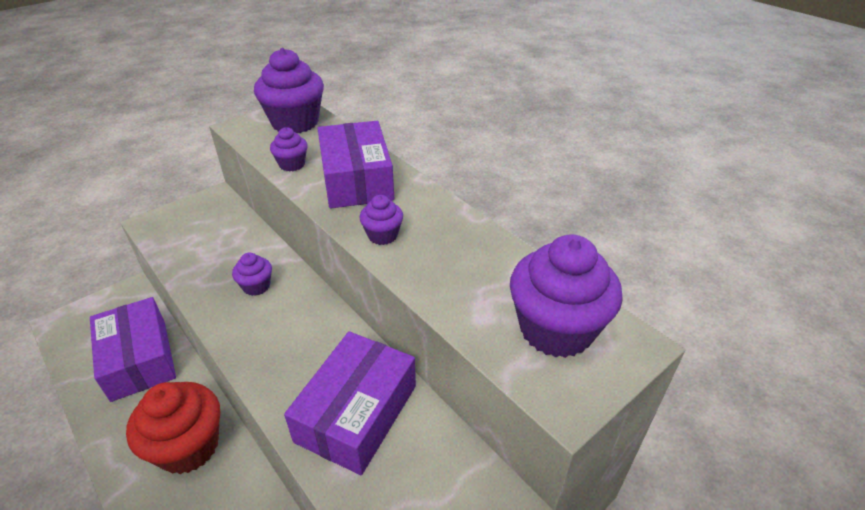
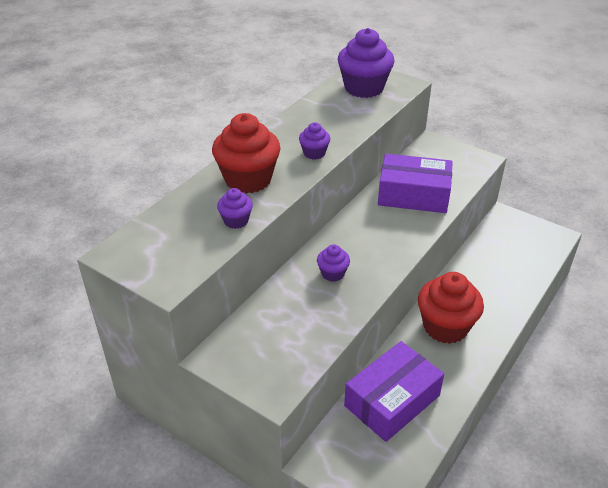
camera: 105 degrees left, 0 degrees up
purple cupcake [254,48,324,133] -> none
purple box [317,121,394,209] -> red cupcake [212,113,281,194]

